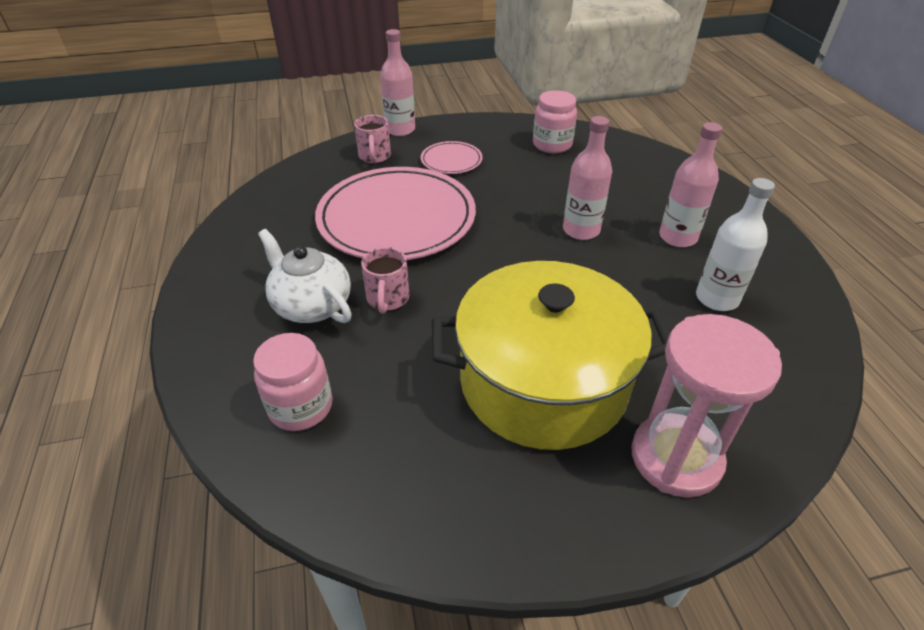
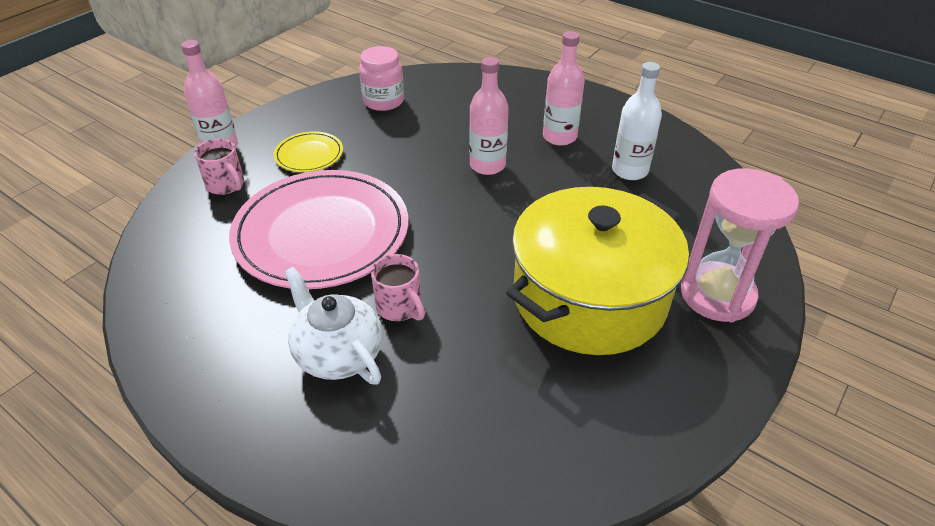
camera: 40 degrees left, 0 degrees up
pink jar [253,333,333,431] -> none
white teapot [258,229,352,323] -> white teapot turned 45 degrees clockwise [284,267,383,385]
pink plate [421,141,483,174] -> yellow plate [274,131,343,172]

